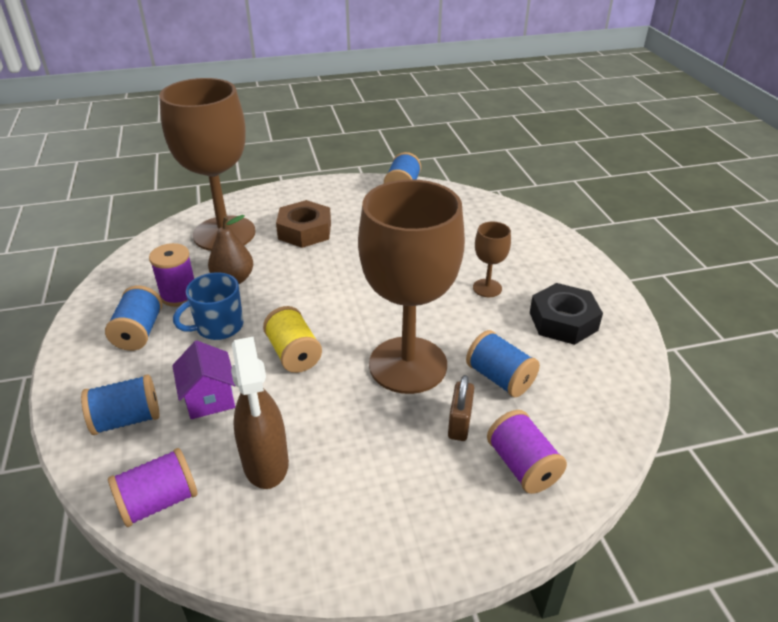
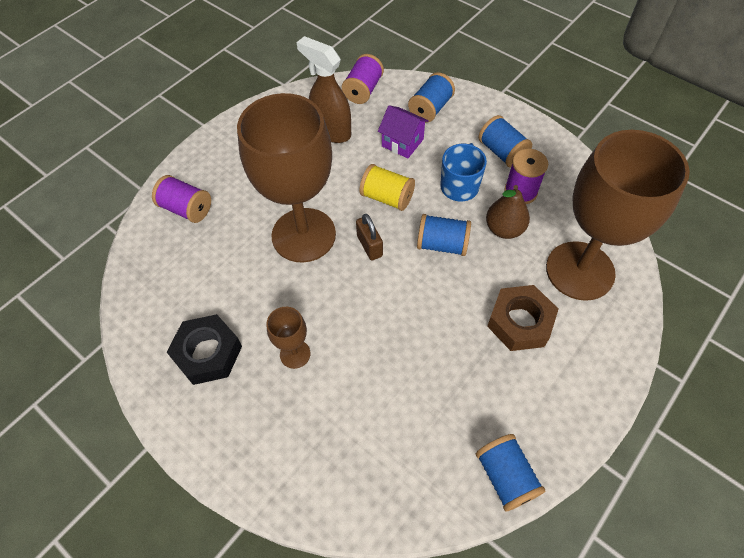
camera: 145 degrees right, 20 degrees up
brown padlock [448,375,474,441] -> brown padlock moved to [356,214,383,261]
blue spool [466,330,540,397] -> blue spool moved to [417,214,471,256]

